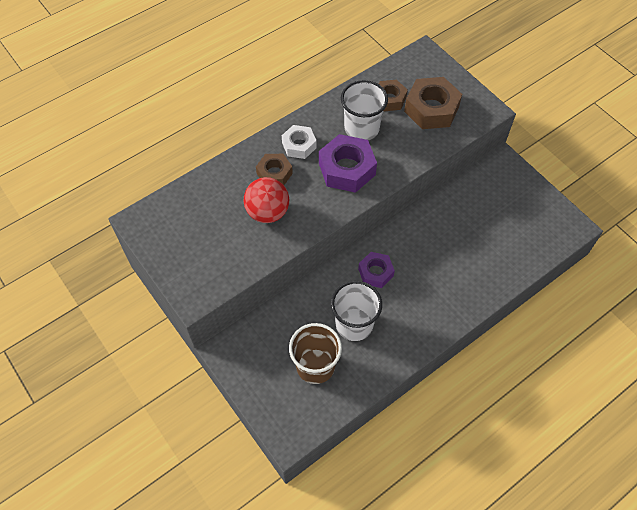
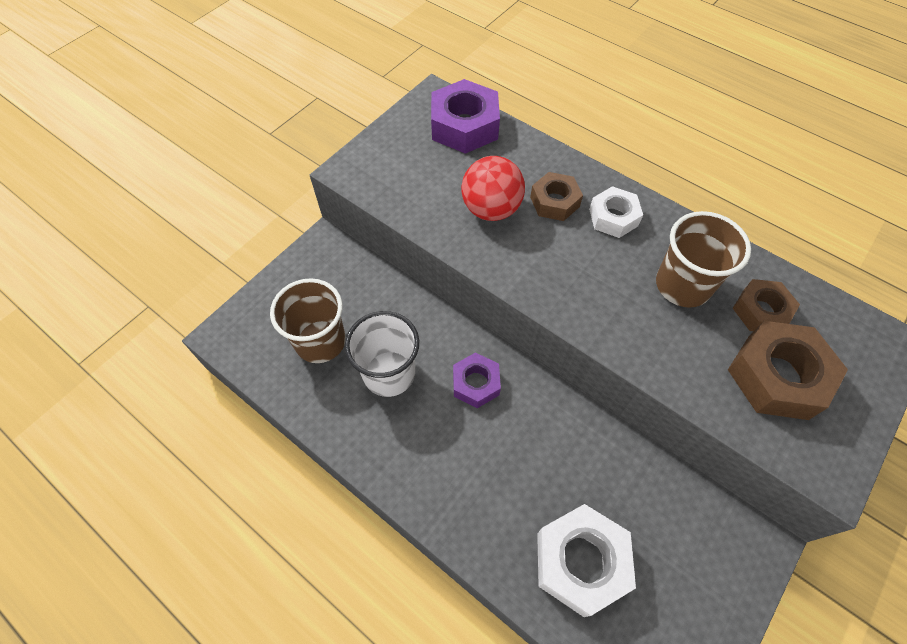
camera: 75 degrees right, 0 degrees up
purple nut [319,134,377,193] -> purple nut moved to [431,79,500,154]
white cup [341,80,388,140] -> brown cup [656,211,751,308]
none -> white nut [537,504,636,617]

